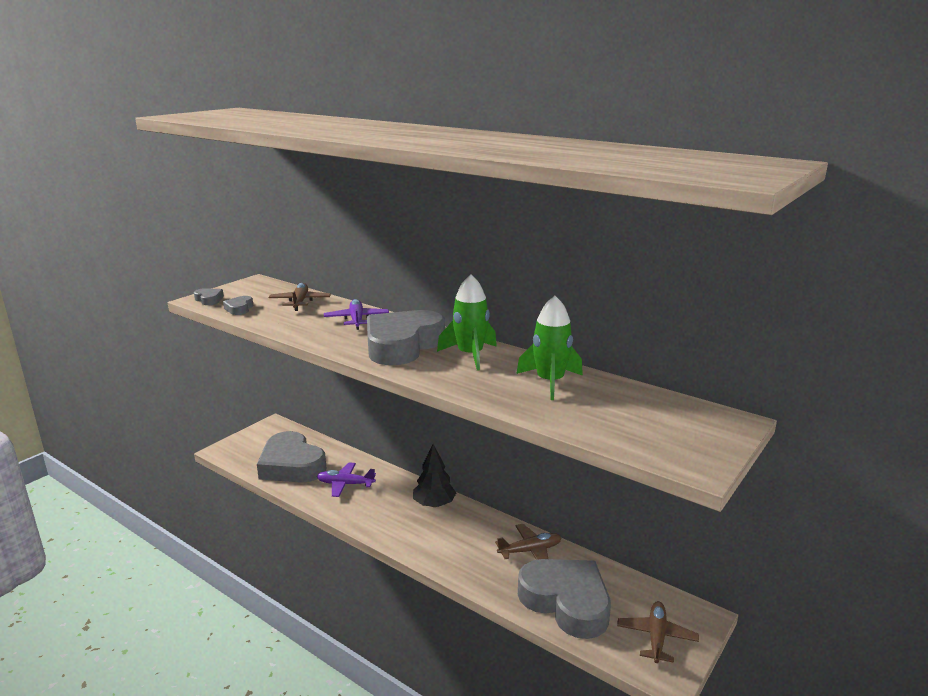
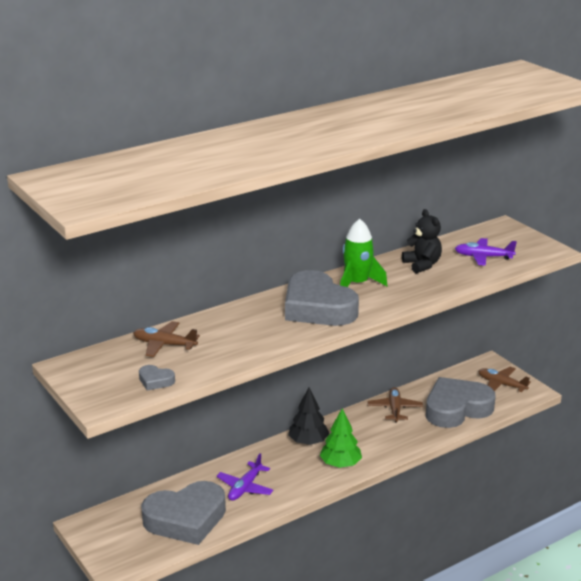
camera: 70 degrees left, 5 degrees up
grey heart [194,288,224,305] -> none
purple plane [324,299,389,330] -> purple plane moved to [455,238,517,266]
green rocket [516,296,583,400] -> black teddy bear [402,209,442,274]
none -> green tree [320,408,362,468]

